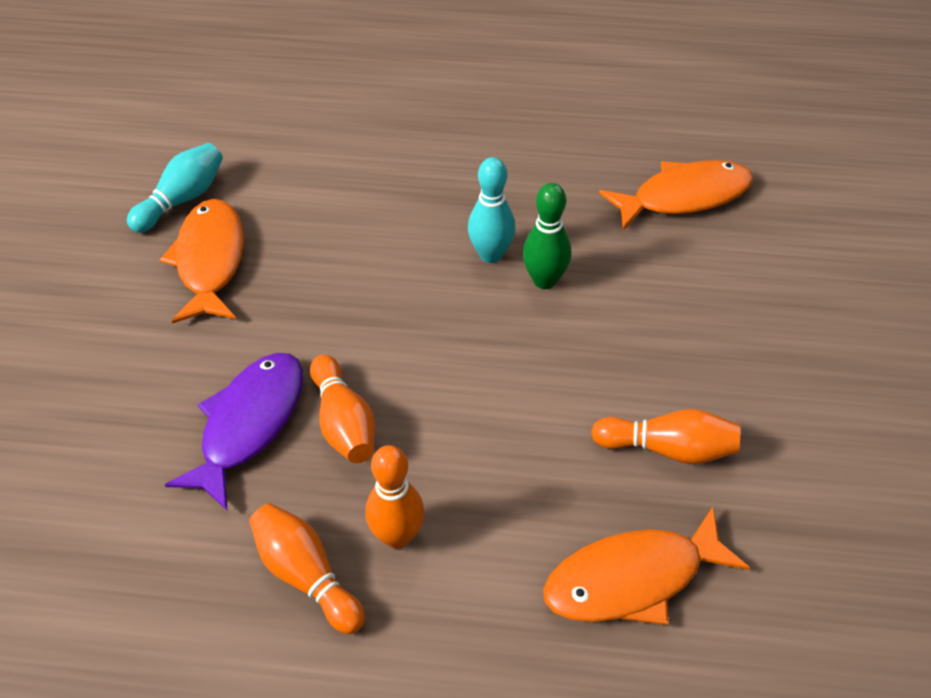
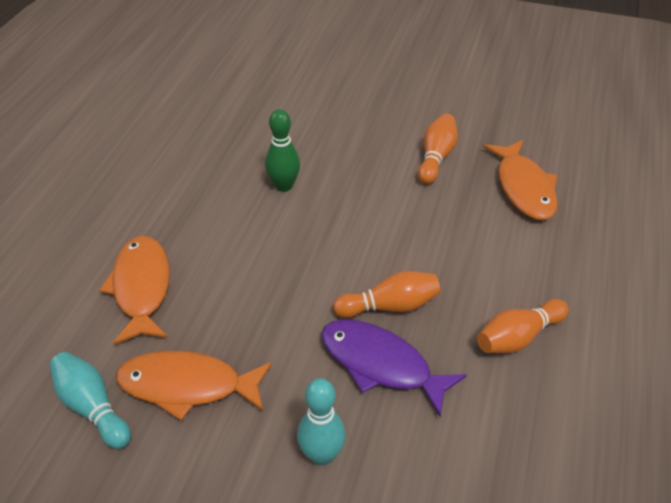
camera: 80 degrees left, 5 degrees down
orange bowling pin [365,445,425,549] -> none
turquoise bowling pin [468,157,515,263] -> turquoise bowling pin moved to [297,378,346,466]
orange fish [599,160,754,231] -> orange fish moved to [99,236,170,345]

